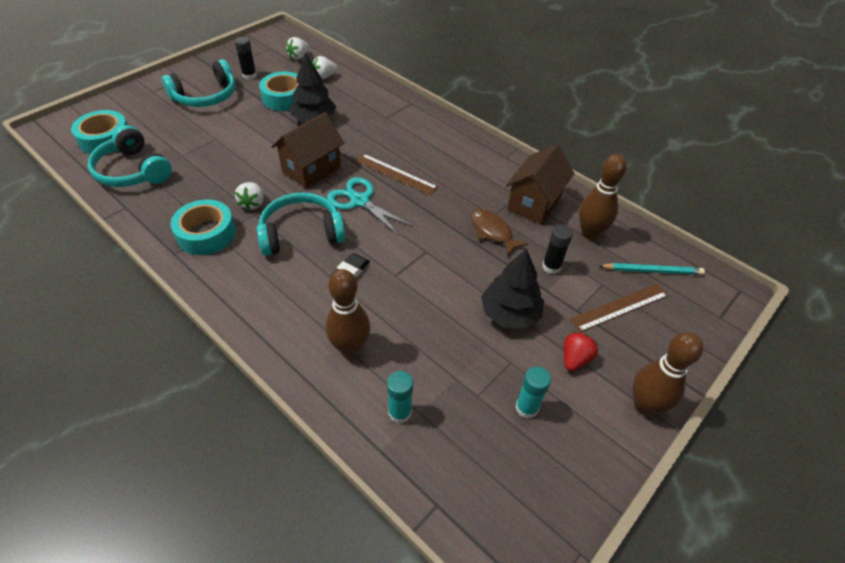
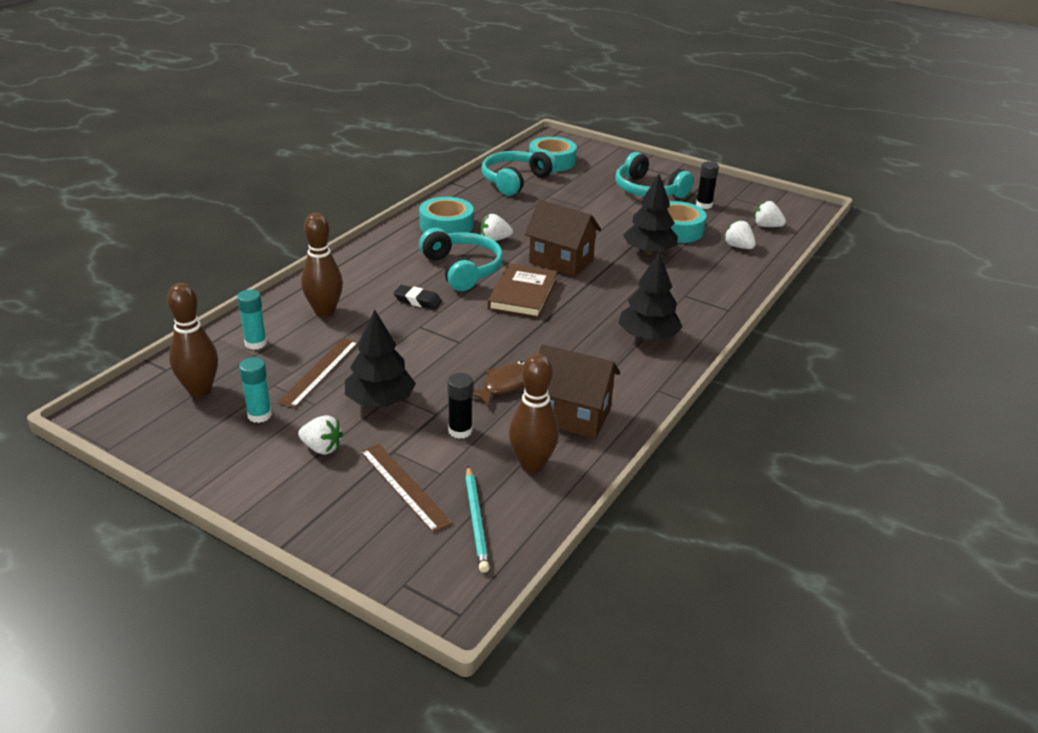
camera: 80 degrees right, 15 degrees down
turquoise scissors [327,177,414,237] -> brown book [488,263,557,318]
brown ruler [355,154,438,195] -> brown ruler moved to [278,338,359,408]
red strawberry [563,331,598,371] -> white strawberry [298,415,343,455]
brown bowling pin [632,332,703,416] -> brown bowling pin moved to [167,283,218,397]
none -> black tree [618,251,682,341]

